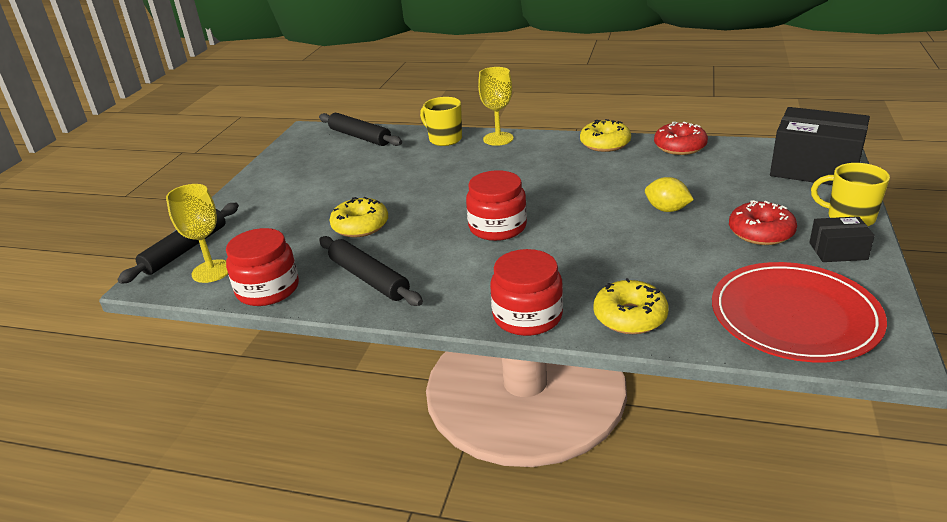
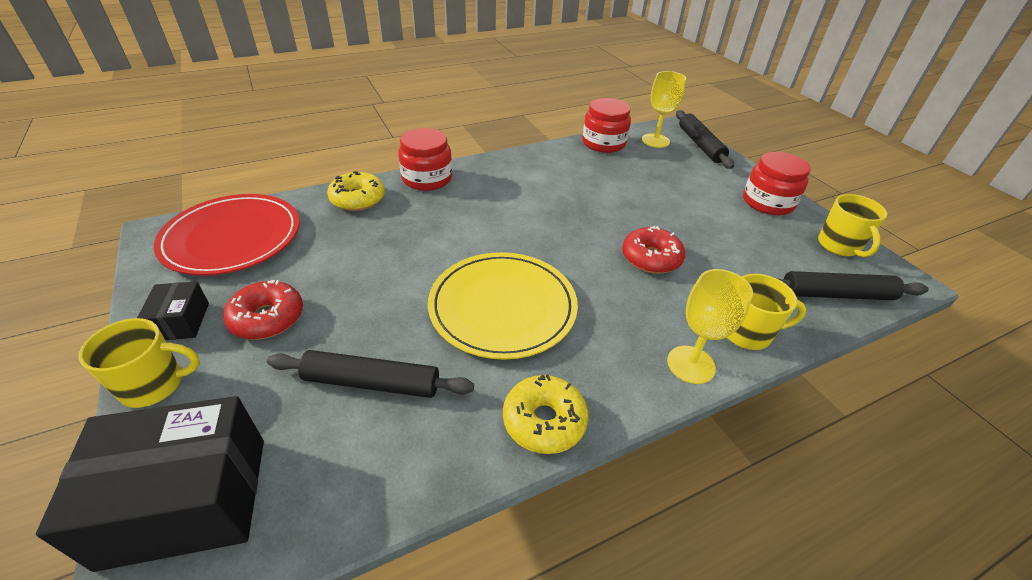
camera: 135 degrees right, 10 degrees up
black rolling pin [319,236,423,306] -> black rolling pin moved to [267,350,474,398]
yellow donut [329,197,388,237] -> none
red jar [466,170,527,241] -> red jar moved to [743,152,811,215]
yellow lemon [645,177,694,212] -> none
red donut [654,121,708,155] -> red donut moved to [622,226,685,274]
black box [809,216,875,262] -> black box turned 60 degrees counterclockwise [137,281,209,340]
none -> yellow plate [428,252,578,360]
none -> yellow mug [818,194,888,257]

